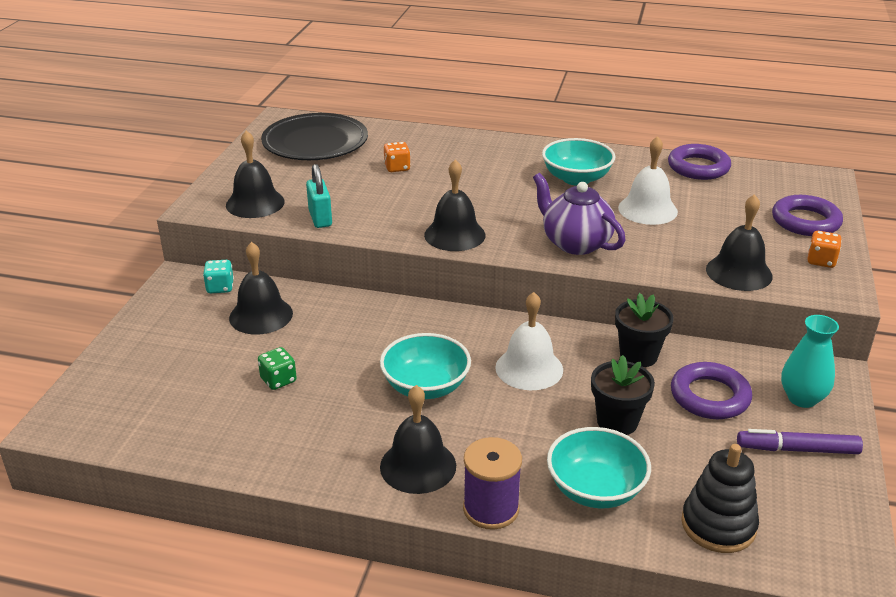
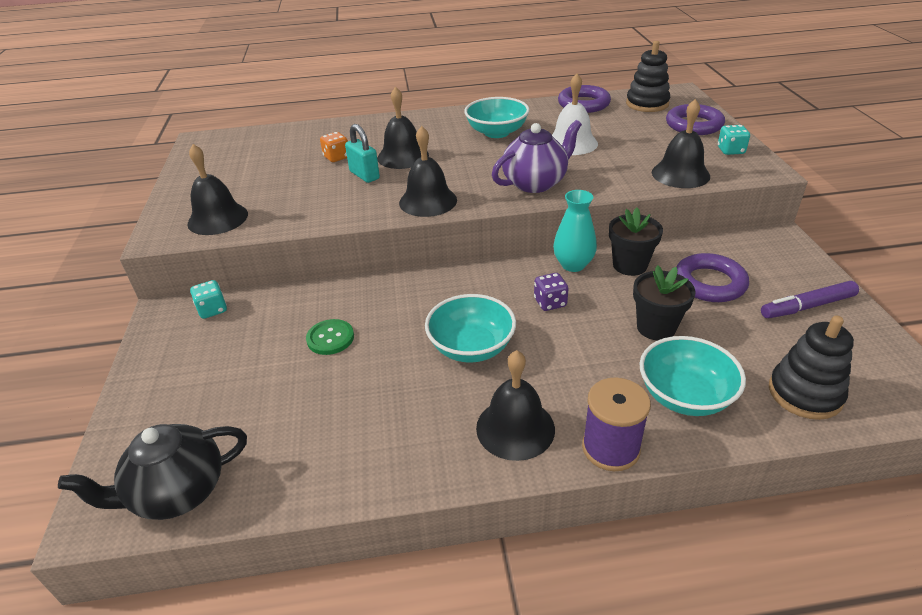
camera: 20 degrees left, 5 degrees up
black bell [229,242,293,334] -> black bell moved to [377,87,429,169]
green dice [258,347,297,390] -> none
black plate [261,113,368,160] -> none
turquoise padlock [306,164,332,228] -> turquoise padlock moved to [345,124,380,183]
white bell [495,292,563,390] -> purple dice [534,273,569,311]
purple teapot [533,173,625,255] -> purple teapot turned 120 degrees clockwise [492,120,582,193]
turquoise vase [781,315,839,408] -> turquoise vase moved to [553,190,597,272]
orange dice [808,231,842,268] -> turquoise dice [718,125,750,155]
none -> black teapot [58,424,247,520]
none -> green button [306,319,354,355]
none -> black stacking toy [626,41,670,112]

